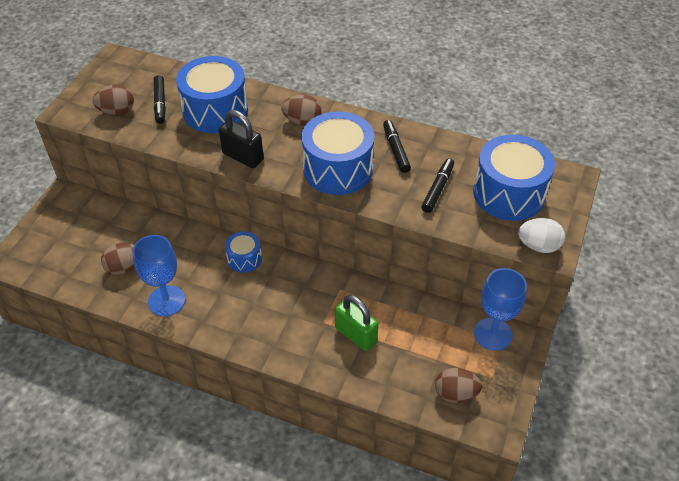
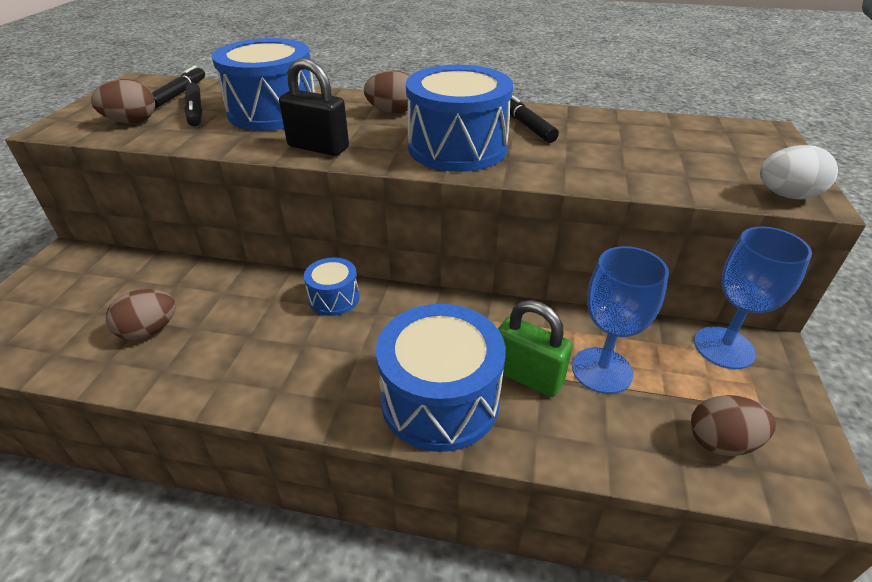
camera: 10 degrees left, 10 degrees down
blue goblet [132,235,185,316] -> blue goblet moved to [572,246,669,394]
black marker [421,158,454,213] -> black marker moved to [152,66,205,108]
blue drum [473,135,555,221] -> blue drum moved to [376,304,506,452]

